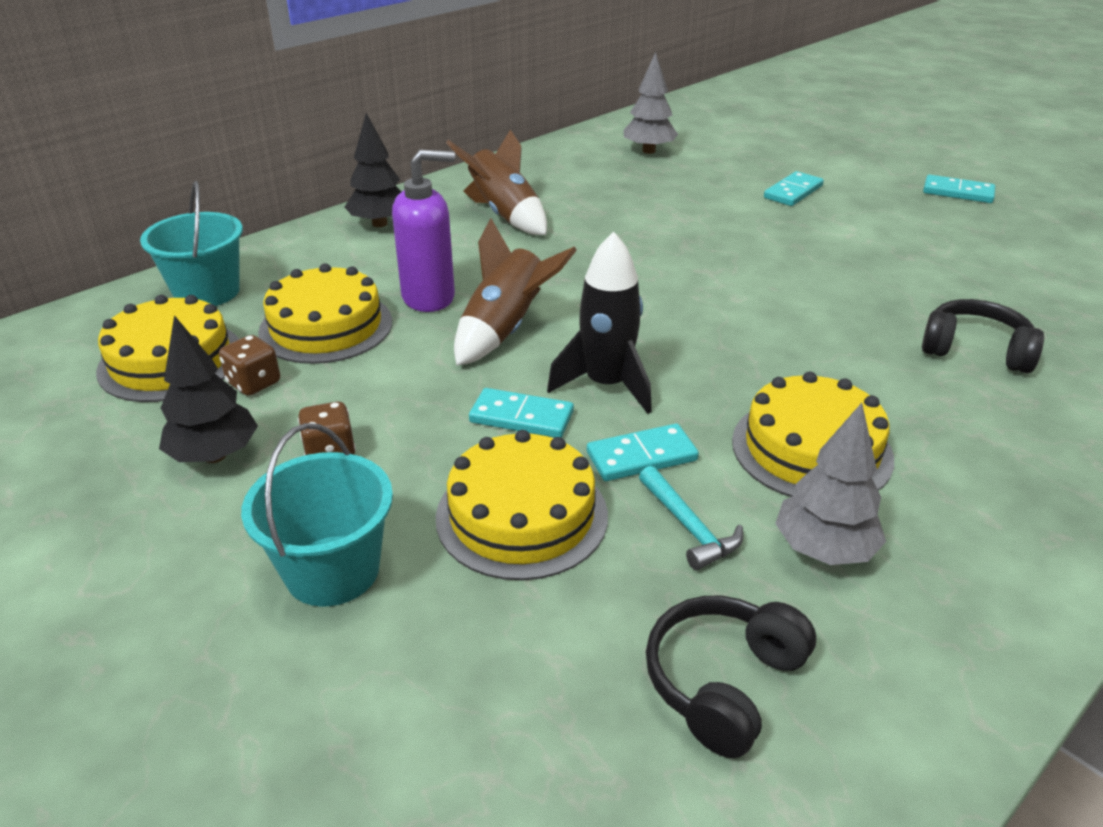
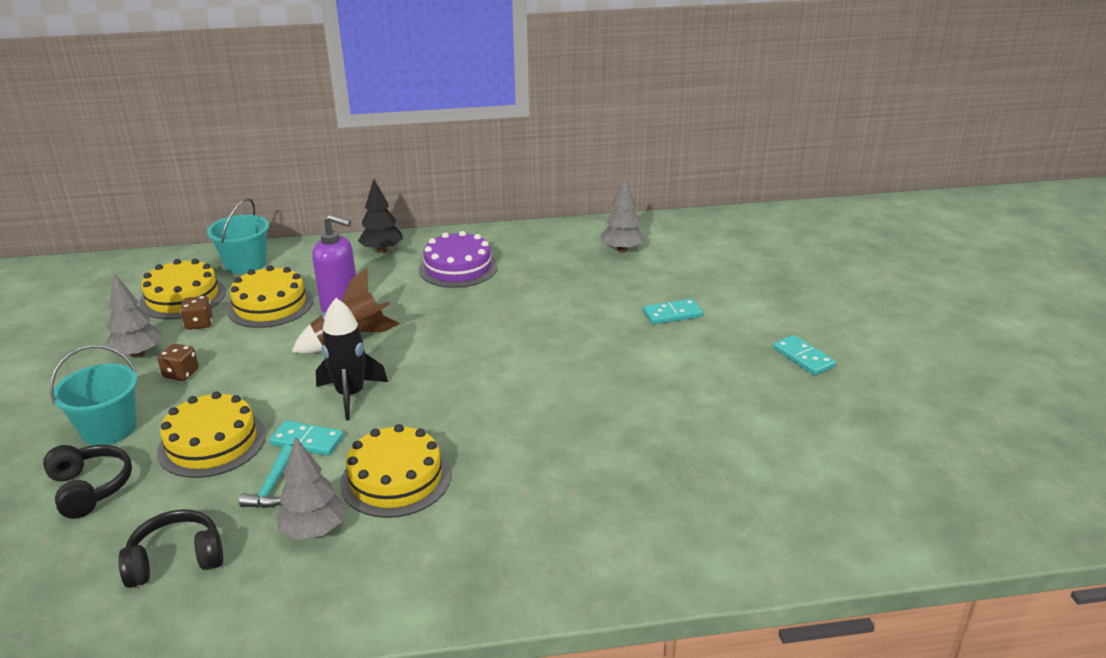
camera: 35 degrees right, 5 degrees down
black tree [159,315,258,463] -> grey tree [106,273,163,358]
brown rocket [446,130,547,235] -> purple cake [419,231,498,288]
turquoise domino [469,388,574,437] -> none
black headphones [922,299,1044,373] -> black headphones moved to [43,445,132,519]

